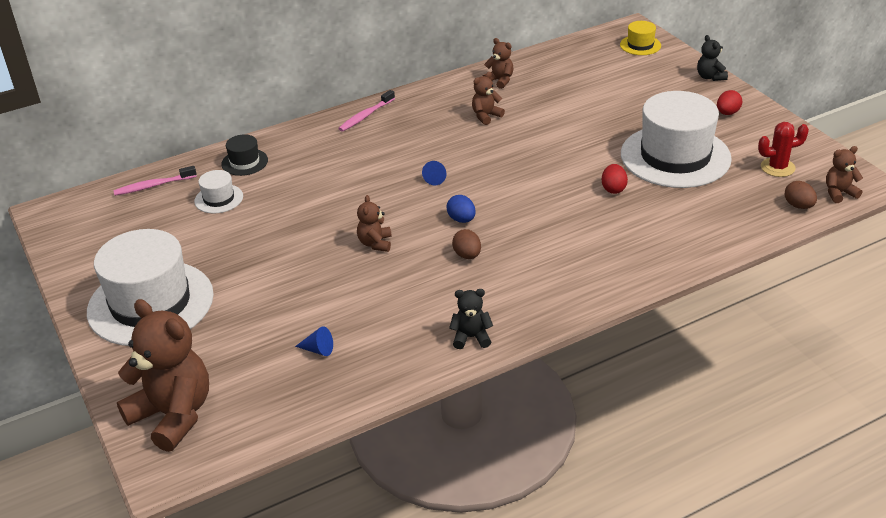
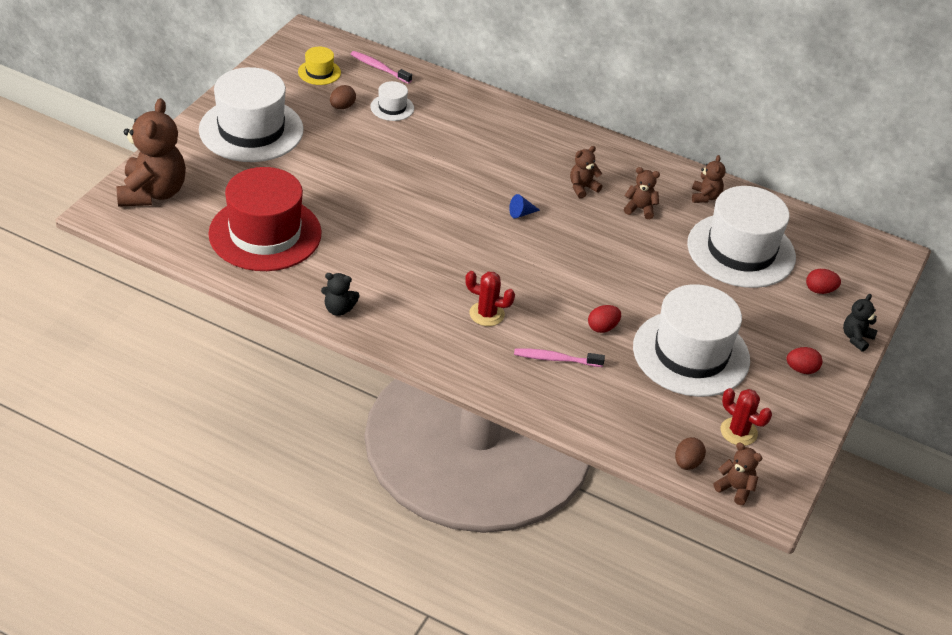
camera: 50 degrees right, 5 degrees up
black hat [221,134,268,176] -> none
blue cone [295,326,333,356] -> red hat [208,167,322,271]
pink toothbrush [338,90,395,132] -> pink toothbrush moved to [514,348,605,367]
brown teddy bear [357,195,392,252] -> brown teddy bear moved to [570,146,603,199]
blue egg [446,195,476,223] -> none
black teddy bear [449,289,493,349] -> black teddy bear turned 135 degrees clockwise [321,273,360,316]
brown egg [452,229,481,259] -> brown egg moved to [330,85,356,109]
yellow hat [620,21,661,55] -> yellow hat moved to [298,47,341,85]
none -> red cactus [465,271,515,326]
none -> white hat [687,186,796,288]
none -> red egg [806,269,841,294]

